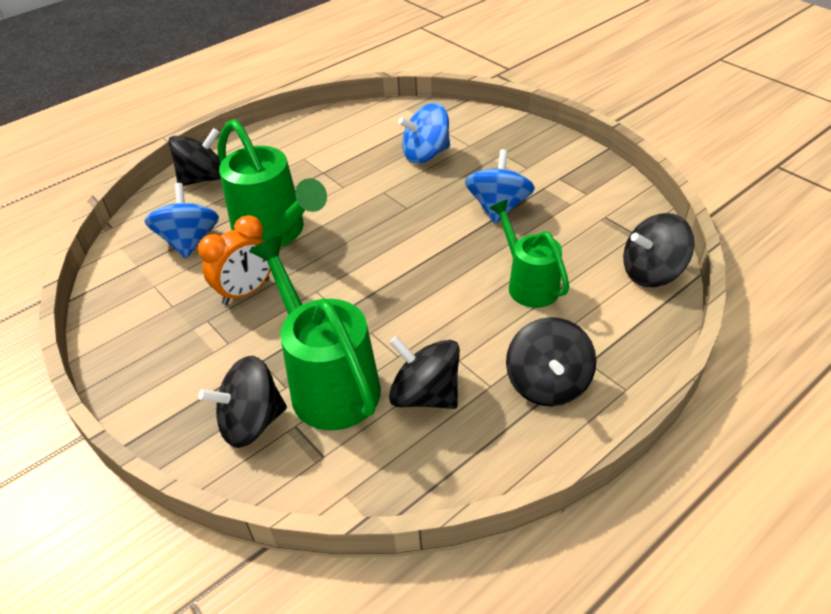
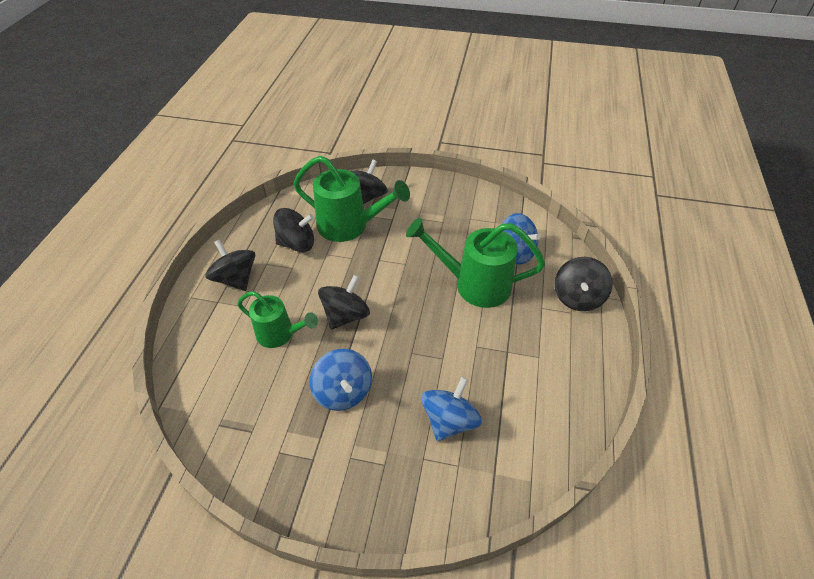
camera: 140 degrees right, 5 degrees up
orange clock [198,215,271,305] -> none
black spinning top [623,213,694,287] -> black spinning top moved to [318,275,370,330]

